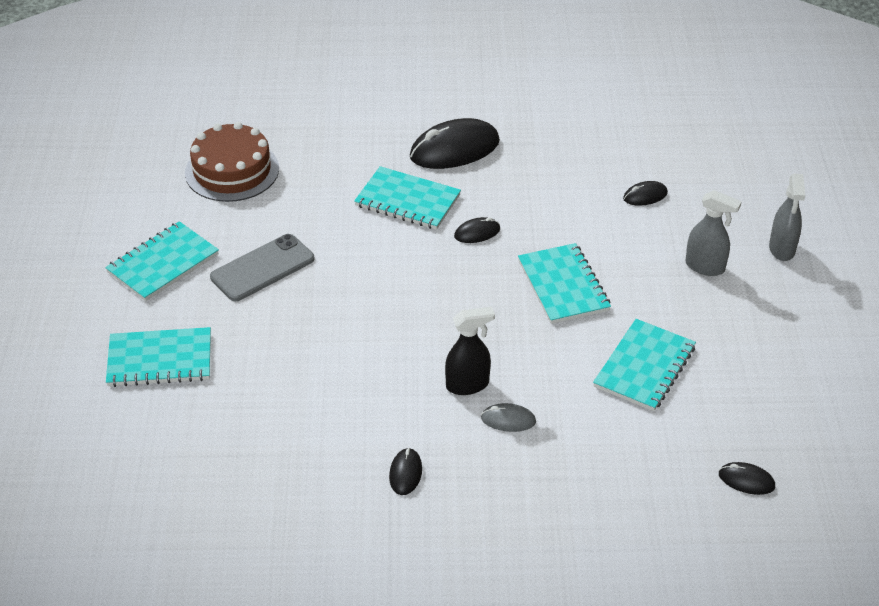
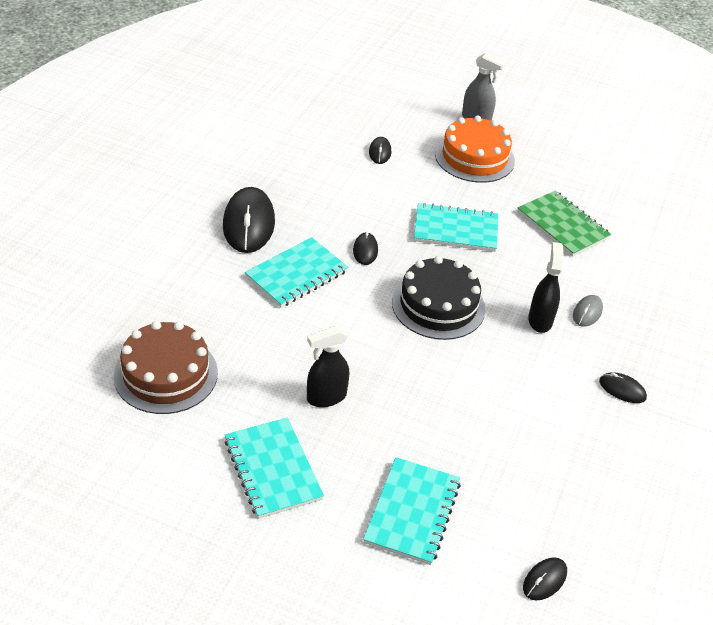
camera: 70 degrees left, 0 degrees up
grey phone [210,234,315,301] -> black spray bottle [307,326,349,407]
turquoise notebook [593,319,696,411] -> green notebook [517,191,611,257]
grey spray bottle [685,190,742,276] -> orange cake [435,116,515,183]
black mouse [719,462,775,495] -> black mouse moved to [523,557,567,600]
none -> black cake [392,256,485,340]

